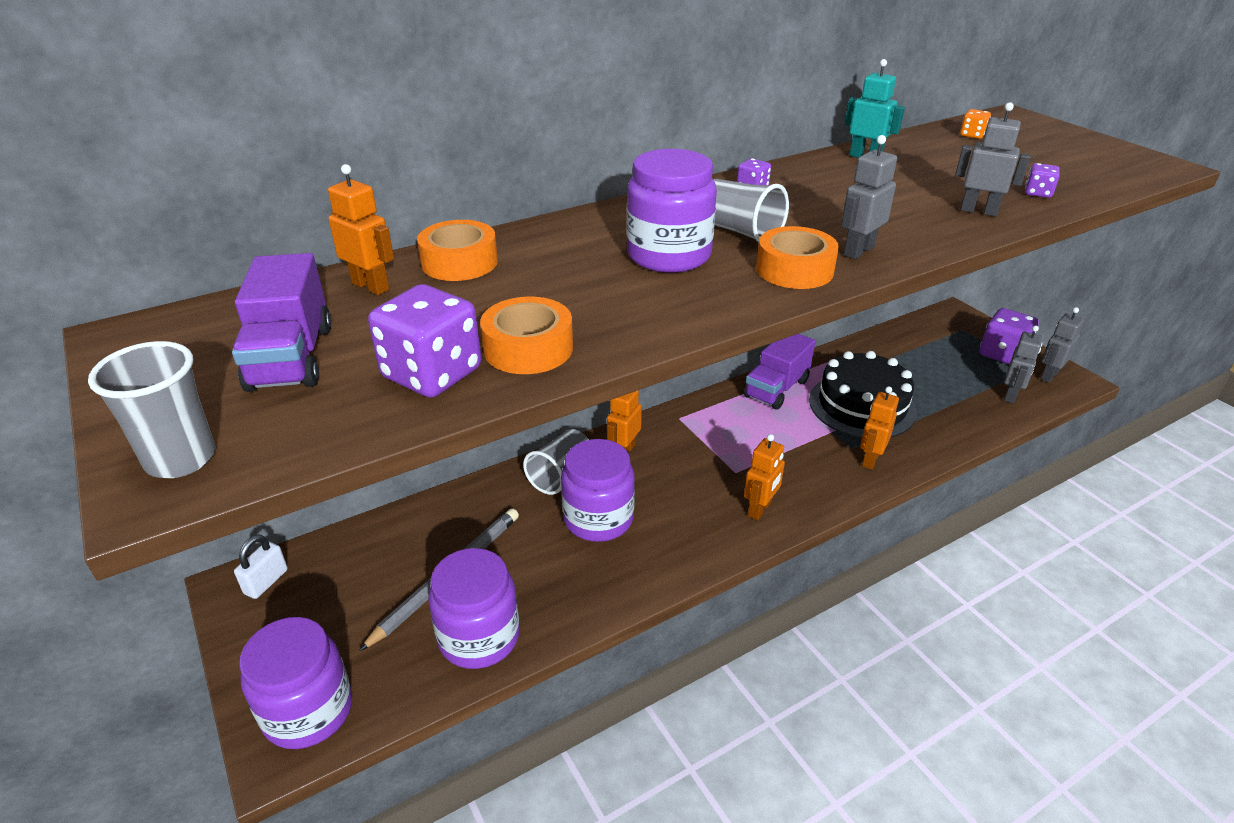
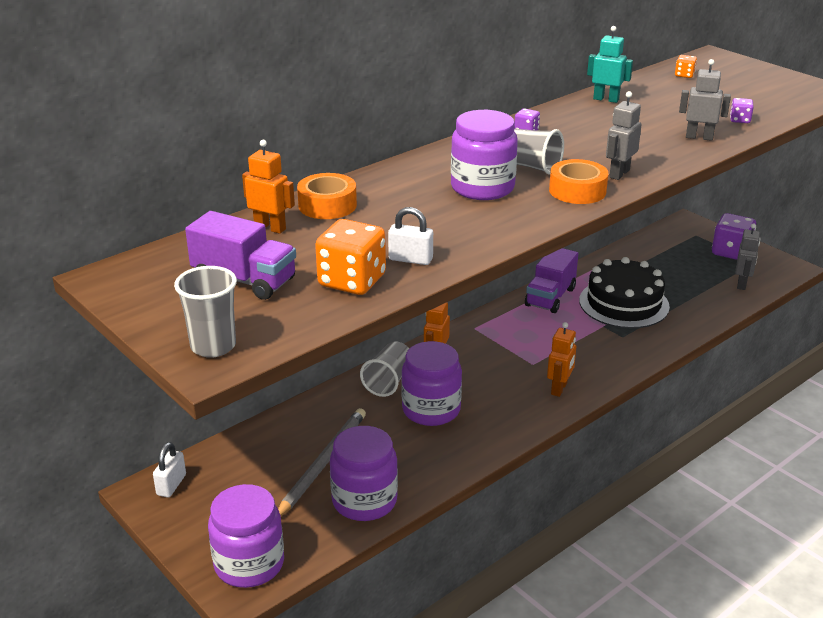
camera: 10 degrees left, 5 degrees down
purple truck [232,253,332,392] -> purple truck turned 45 degrees counterclockwise [185,211,296,300]
purple dice [368,284,481,398] -> orange dice [315,219,386,295]
orange tape [480,297,573,374] -> white padlock [388,207,433,265]
orange robot [860,386,899,469] -> none
grey robot [1041,307,1084,383] -> none

